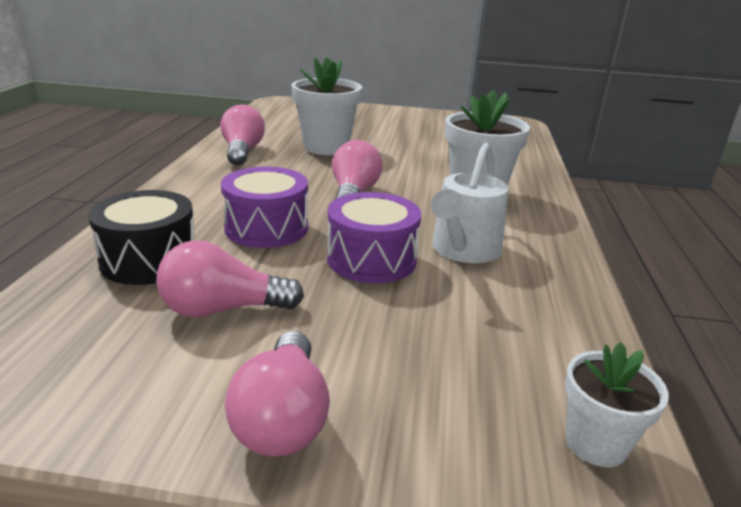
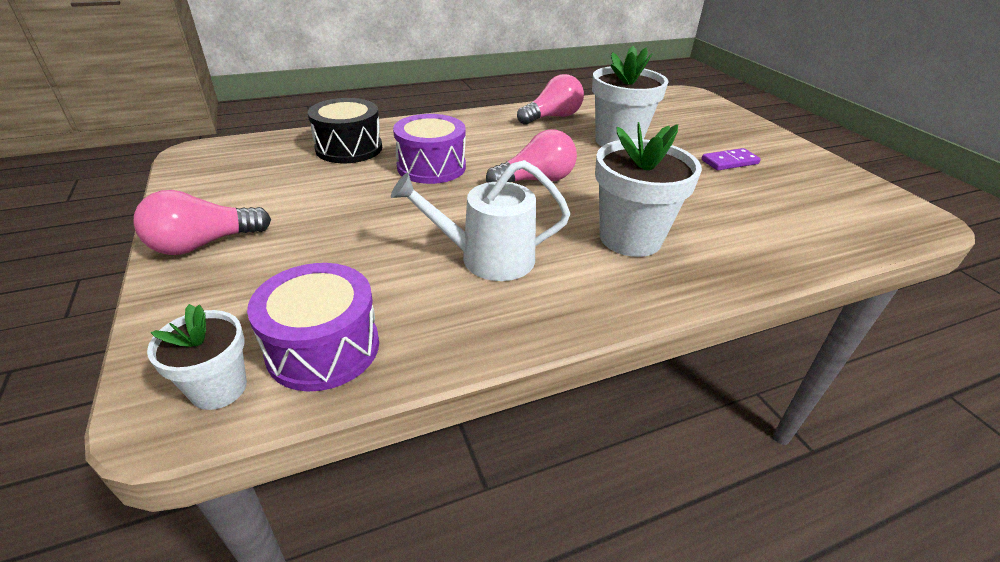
camera: 60 degrees right, 10 degrees up
pink light bulb [156,240,304,318] -> none
purple drum [327,192,421,283] -> purple drum moved to [247,263,379,391]
none -> purple domino [701,148,761,170]

